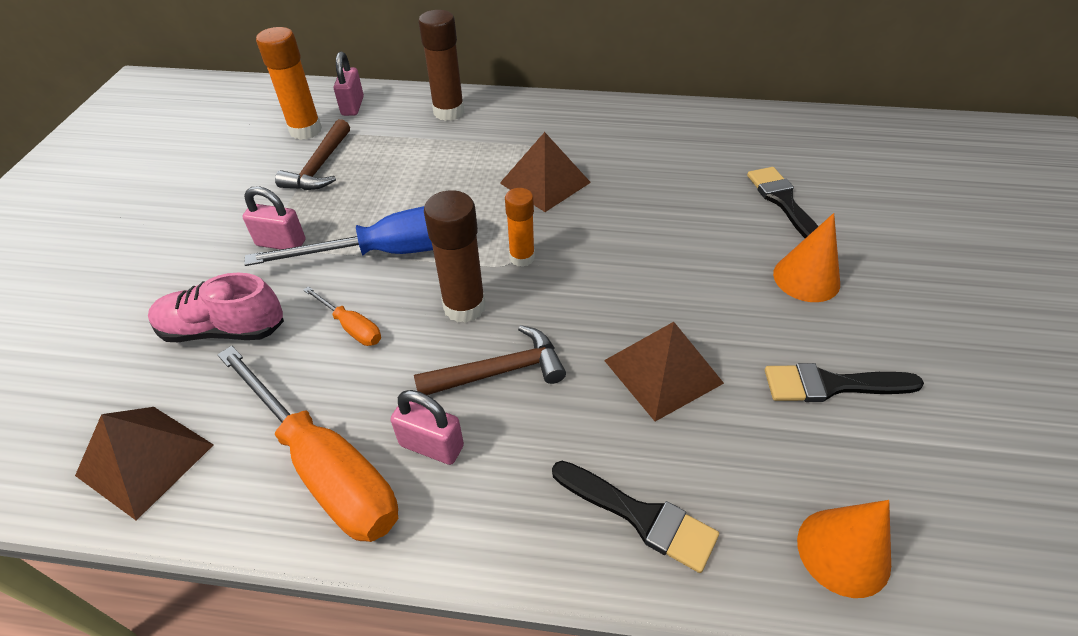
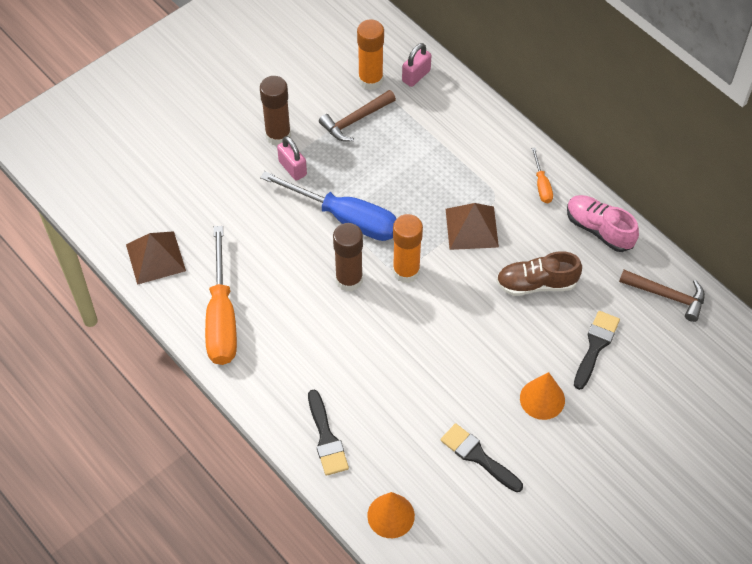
camera: 40 degrees right, 10 degrees up
pink shoe [148,273,284,342] -> pink shoe moved to [567,195,639,252]
orange screwdriver [303,286,381,346] -> orange screwdriver moved to [531,147,553,203]
pink padlock [390,390,464,465] -> none
brown hammer [414,325,566,395] -> brown hammer moved to [619,270,705,322]
brown glue stick [418,10,464,121] -> brown glue stick moved to [260,76,291,146]
orange glue stick [505,188,535,267] -> orange glue stick [393,214,423,283], size x1.56
brown pyramid [604,322,724,421] -> none
none -> brown shoe [496,251,582,296]

